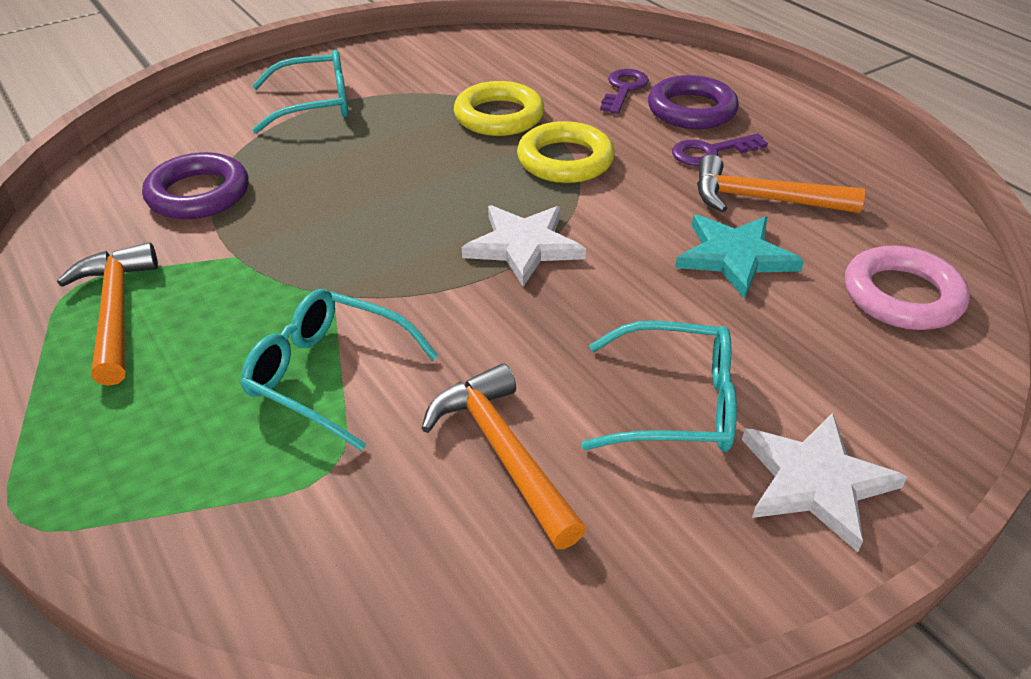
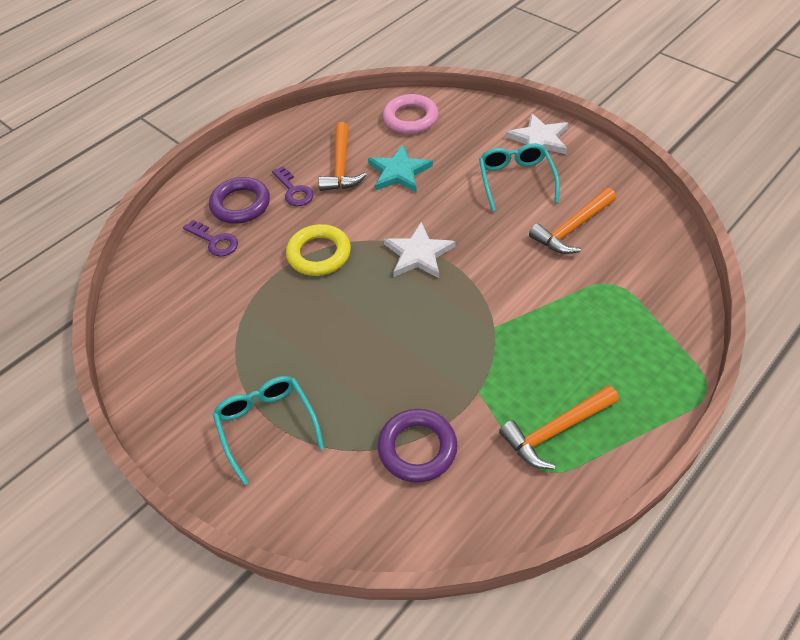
camera: 100 degrees left, 10 degrees up
turquoise glasses [241,289,438,451] -> none
yellow ring [454,81,544,136] -> none
purple key [600,69,649,114] -> purple key turned 150 degrees counterclockwise [183,220,238,257]

